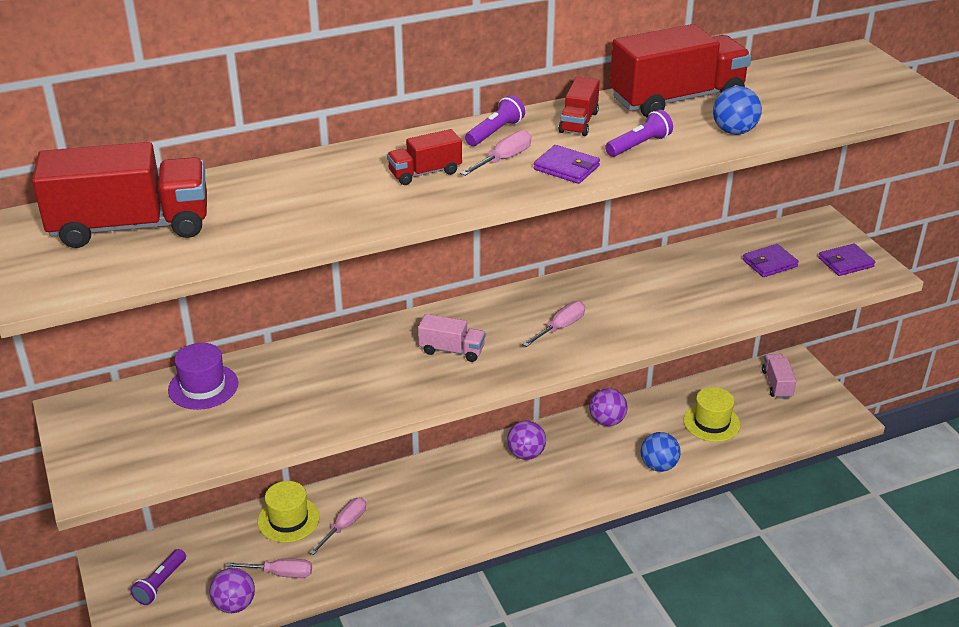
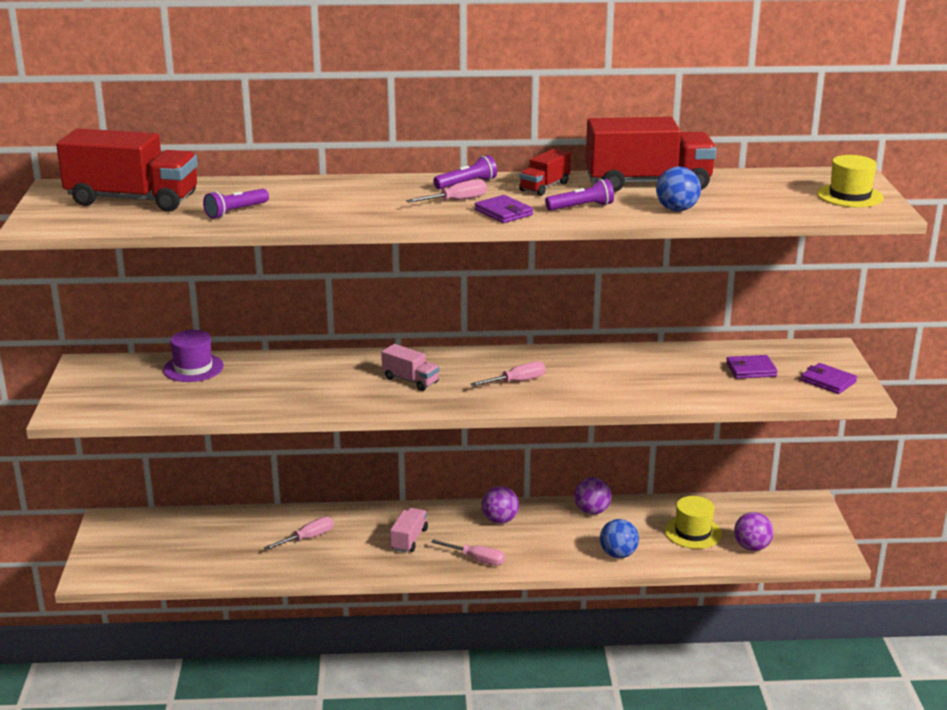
camera: 20 degrees right, 10 degrees down
purple flashlight [130,549,186,605] -> purple flashlight moved to [203,189,269,219]
purple ball [209,568,255,613] -> purple ball moved to [734,512,774,551]
pink screwdriver [225,559,312,578] -> pink screwdriver moved to [431,539,505,566]
yellow hat [257,481,320,543] -> yellow hat moved to [817,155,883,207]
red truck [387,129,462,185] -> none
pink truck [762,354,796,399] -> pink truck moved to [390,508,428,553]
purple wallet [818,244,875,276] -> purple wallet turned 45 degrees clockwise [801,363,857,394]

